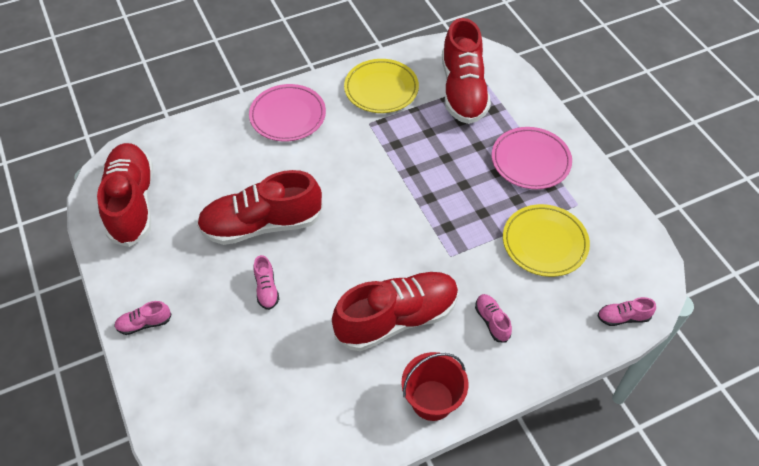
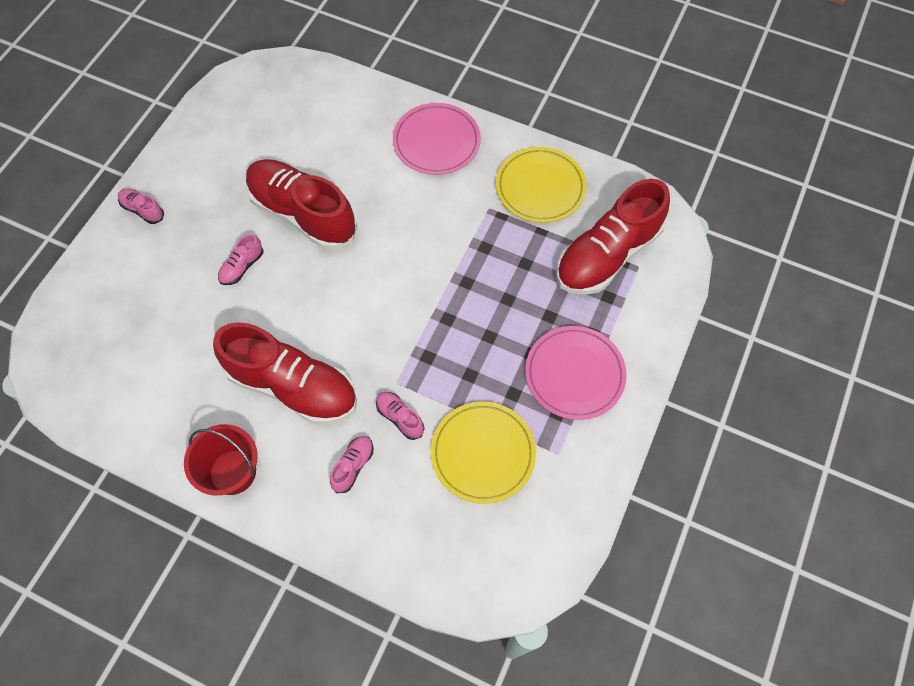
camera: 50 degrees right, 10 degrees up
red shoe [97,143,153,247] -> none
pink shoe [597,297,656,326] -> pink shoe moved to [376,392,424,440]

